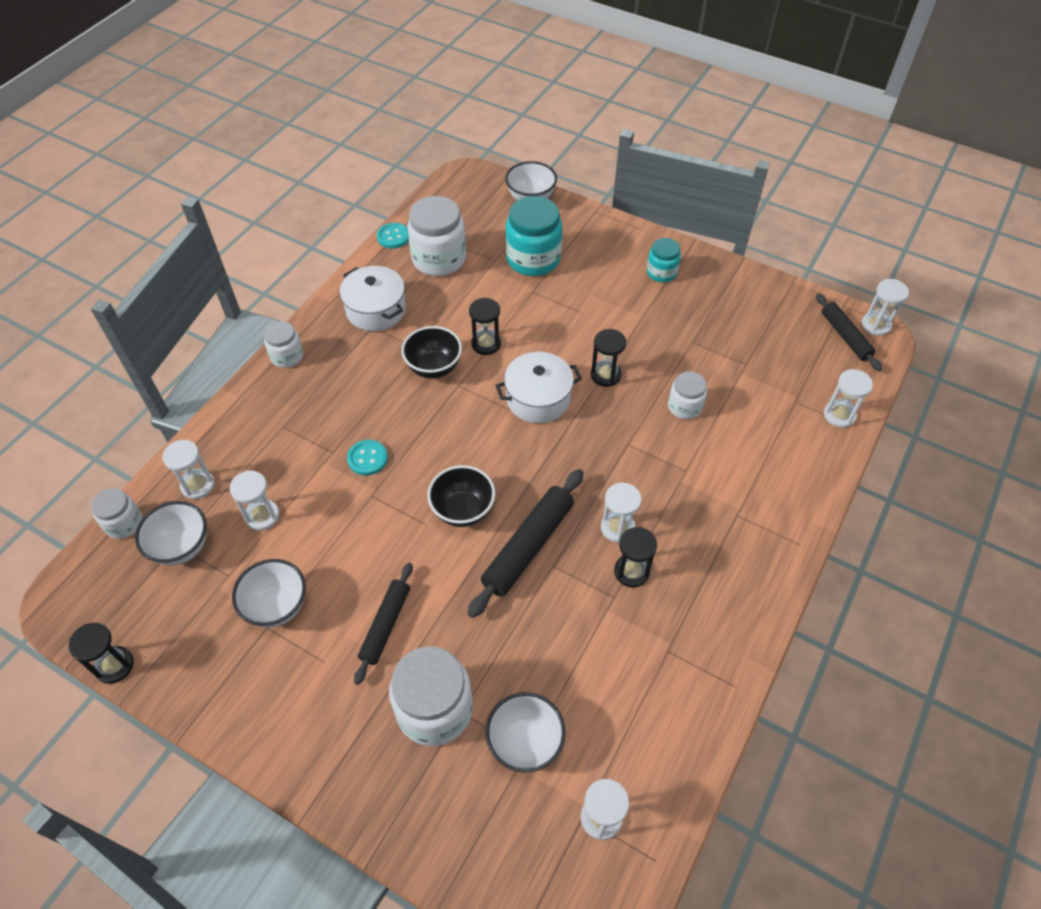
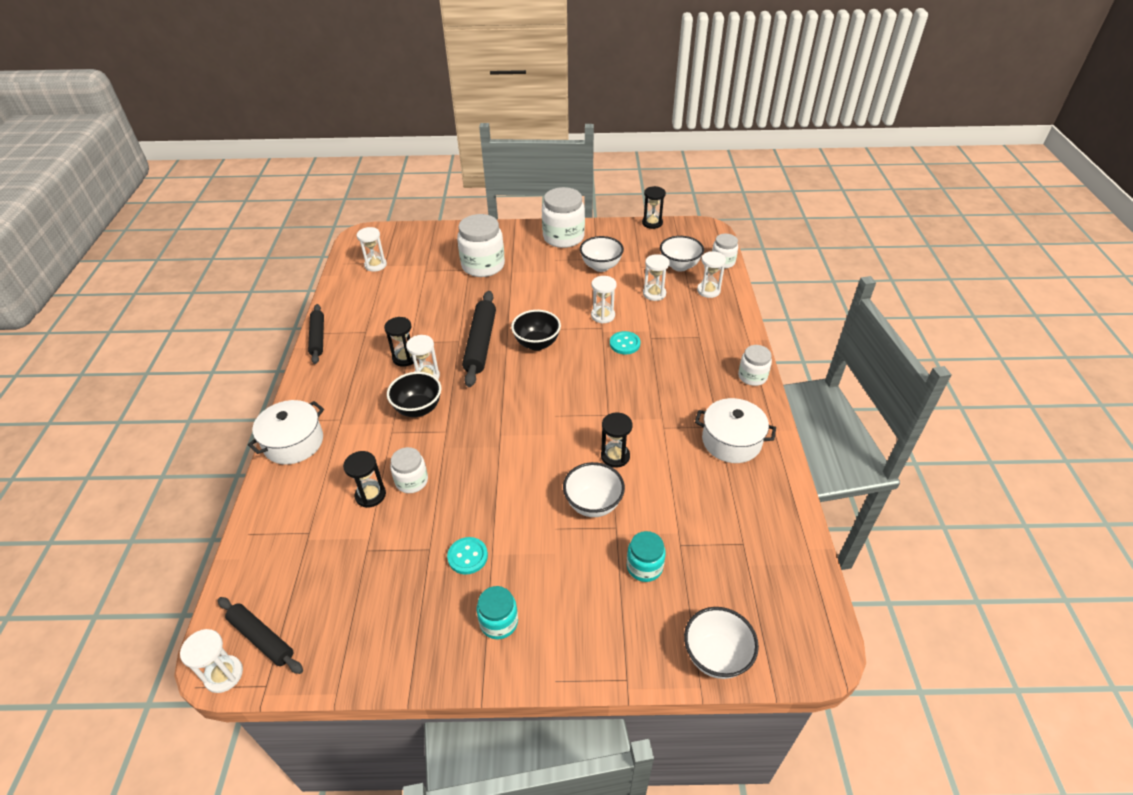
camera: 150 degrees right, 10 degrees down
black rolling pin [354,563,413,685] -> black rolling pin moved to [308,304,324,364]
turquoise button [377,223,409,249] -> turquoise button moved to [447,537,488,575]
black bowl [401,326,462,379] -> black bowl moved to [387,372,441,417]
white jar [407,196,466,276] -> white jar moved to [542,187,585,248]
white bowl [486,692,566,773] -> white bowl moved to [563,462,625,517]
white pot [495,352,582,423] -> white pot moved to [248,400,324,464]
turquoise jar [505,196,562,276] -> turquoise jar [627,531,666,582], size x0.56
black hourglass [591,329,626,387] -> black hourglass moved to [343,451,386,508]
white hourglass [824,369,873,428] -> white hourglass moved to [591,276,617,324]

